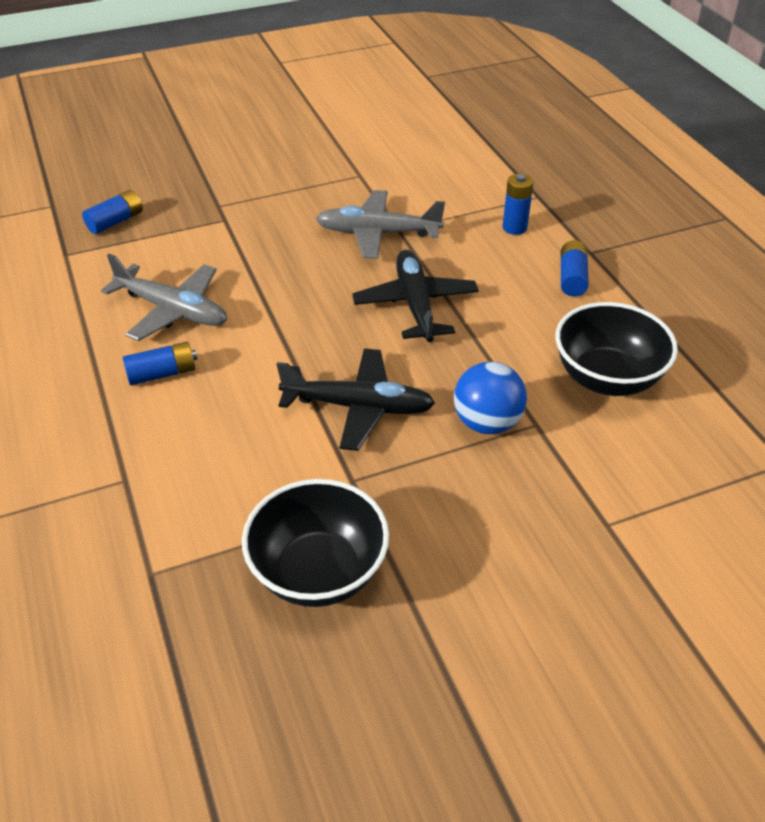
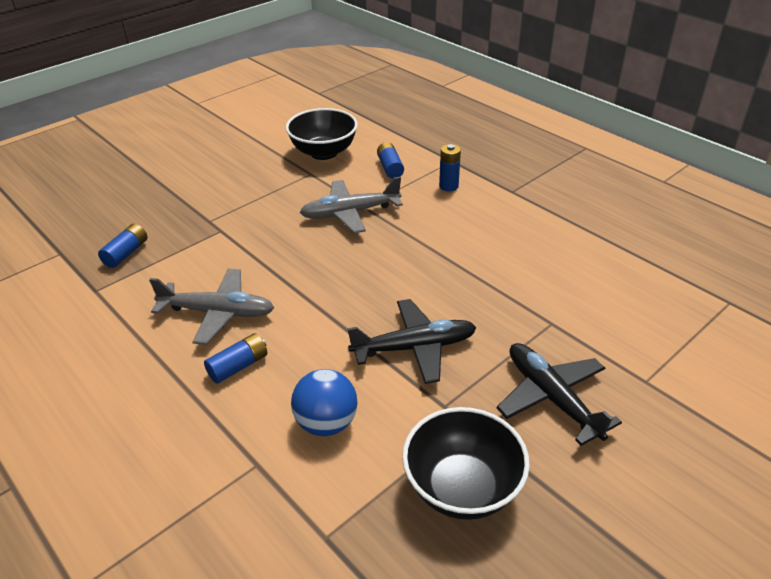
camera: 20 degrees left, 5 degrees down
black plane [352,250,479,342] -> black plane moved to [497,343,622,446]
blue ball [454,362,527,434] -> blue ball moved to [291,369,358,436]
black bowl [555,302,678,396] -> black bowl moved to [286,108,358,160]
blue battery [561,240,589,297] -> blue battery moved to [377,142,404,179]

